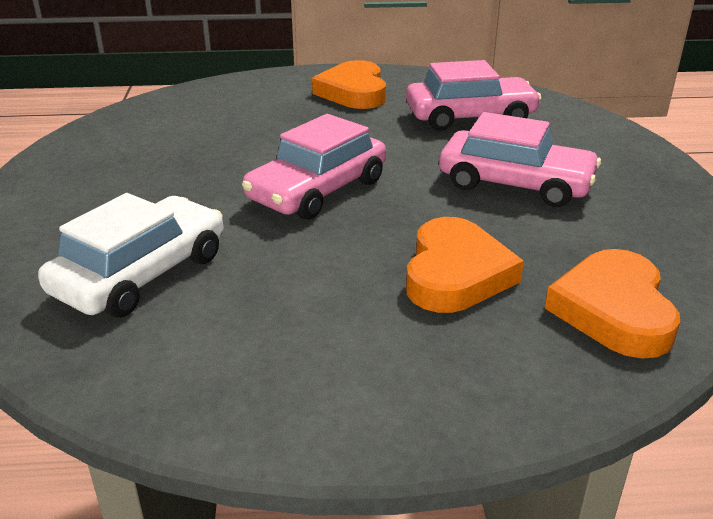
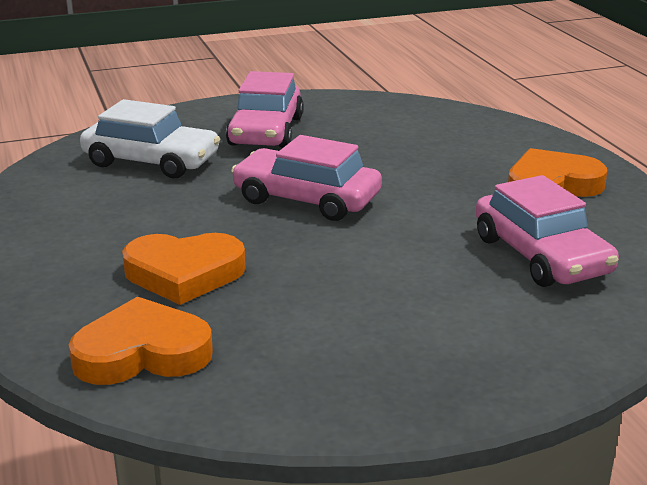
camera: 75 degrees right, 5 degrees down
pink car [439,112,601,207] -> pink car moved to [226,71,304,148]

